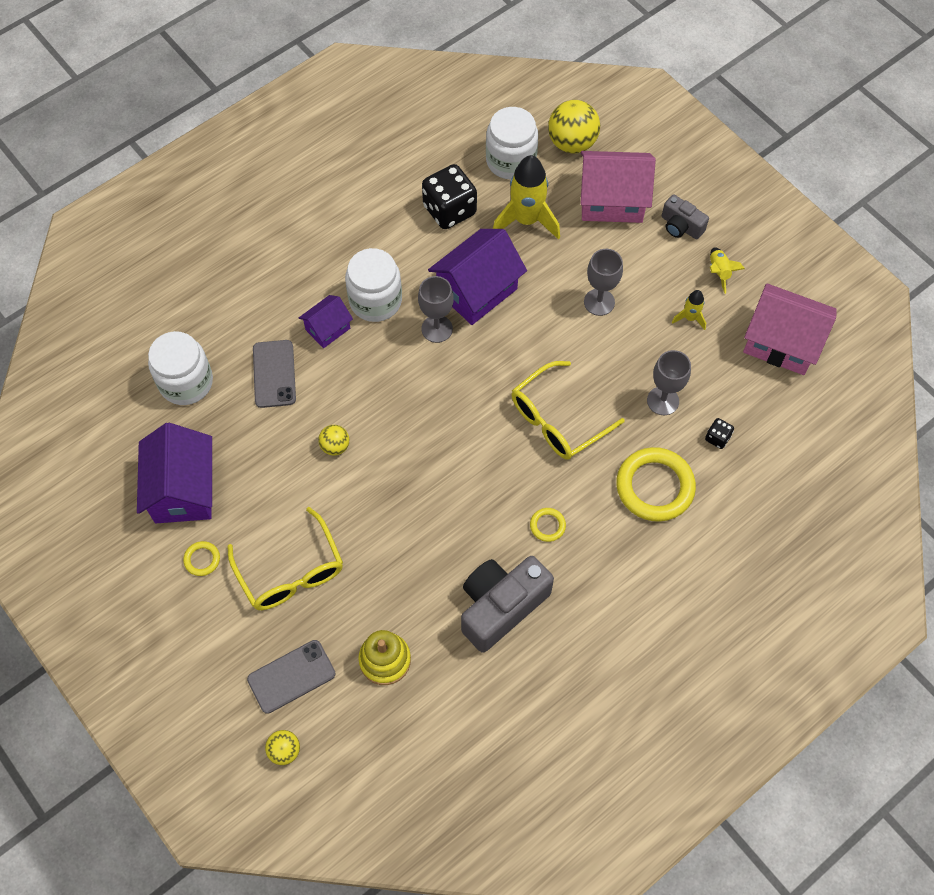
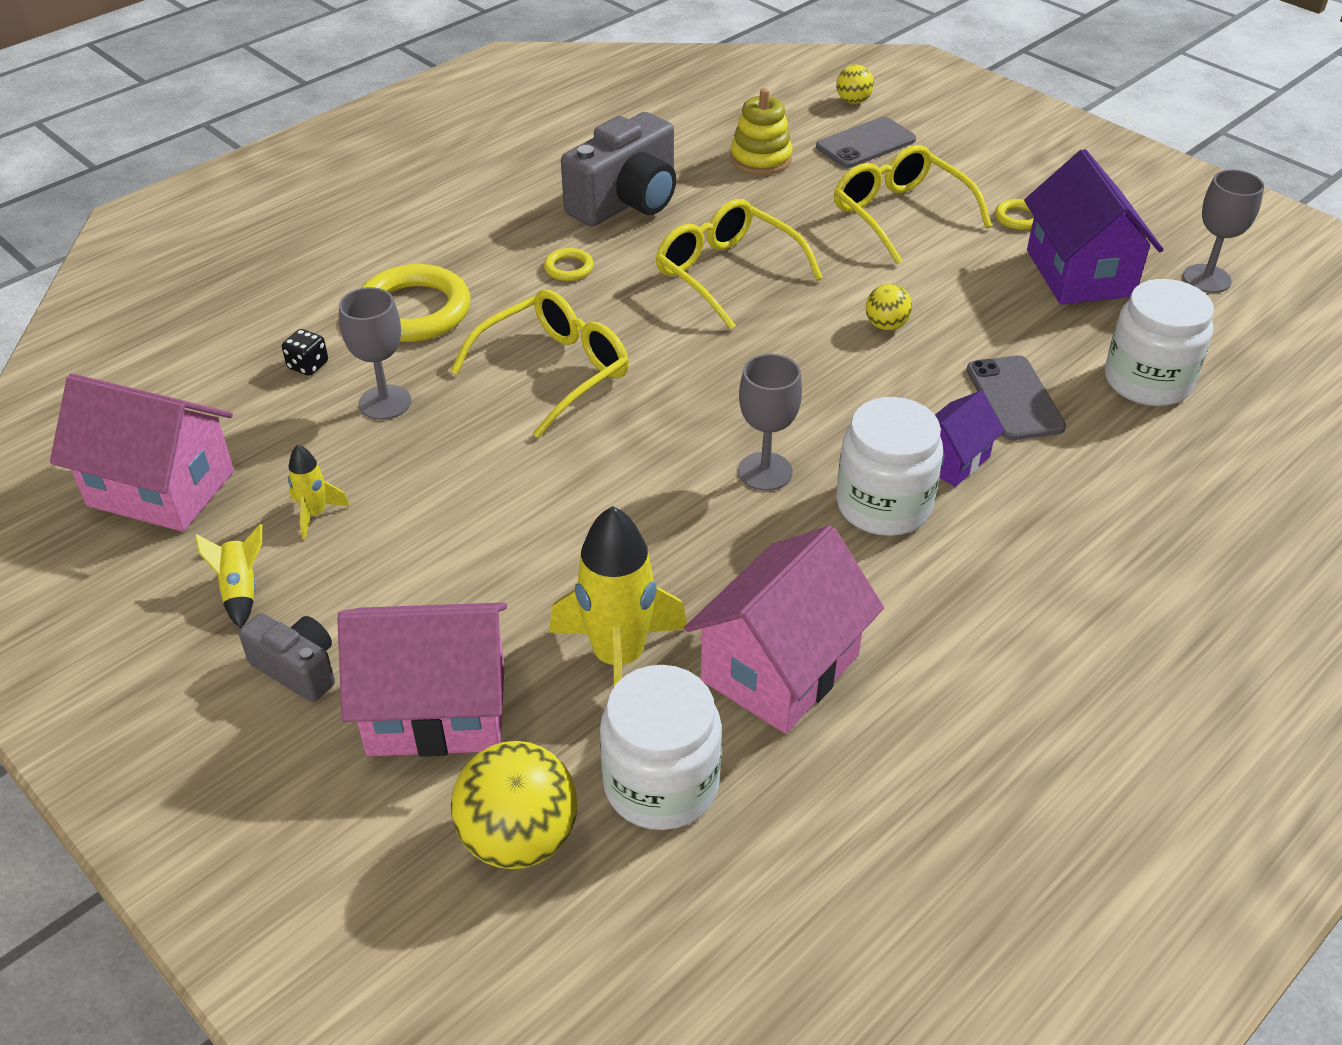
camera: 175 degrees right, 20 degrees down
black dice [422,164,477,229] -> pink house [684,525,884,734]
purple house [428,229,527,325] -> none
grey goblet [584,249,623,316] -> grey goblet moved to [1183,169,1264,293]
none -> yellow glasses [655,199,823,330]

